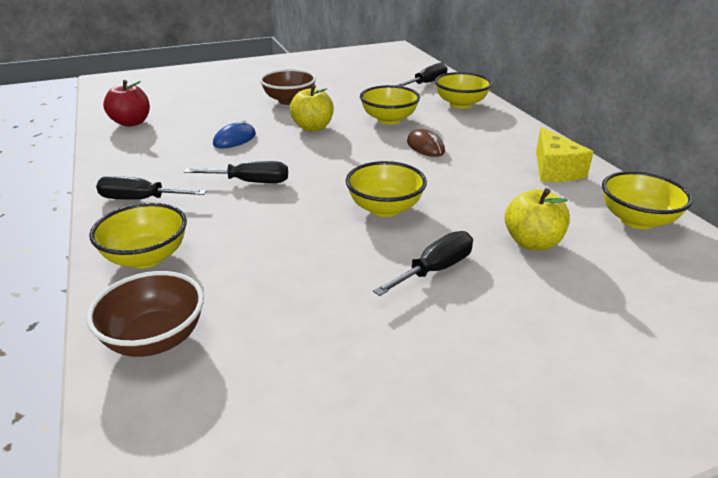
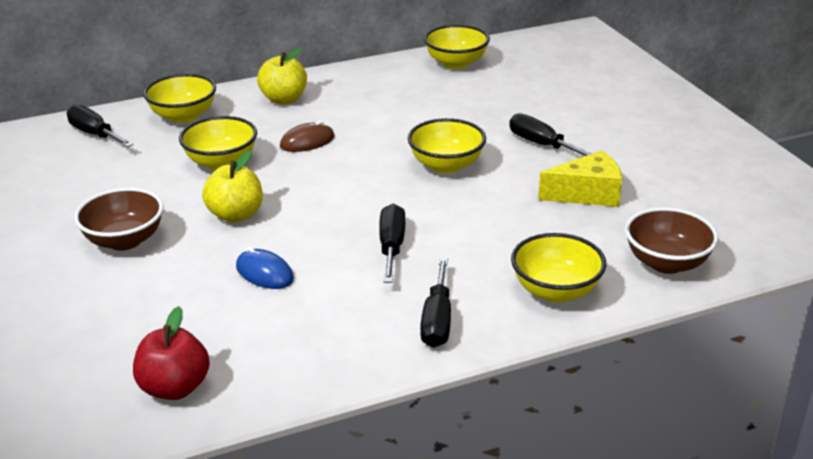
camera: 90 degrees left, 0 degrees up
yellow apple [505,188,570,250] -> yellow apple moved to [257,47,307,104]
yellow cheese [536,127,594,182] -> yellow cheese moved to [538,150,622,207]

